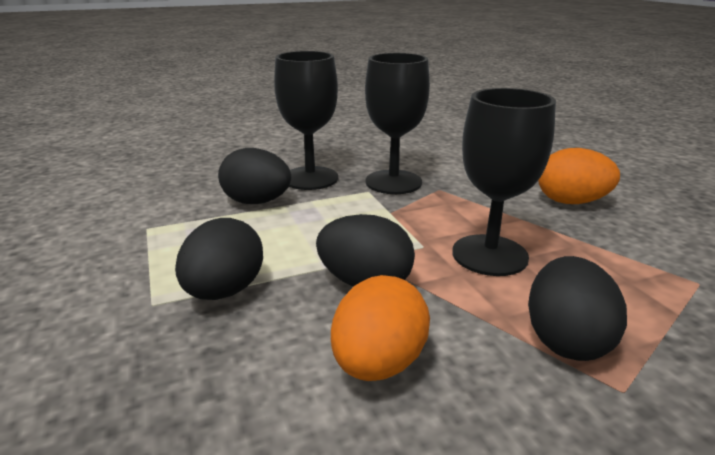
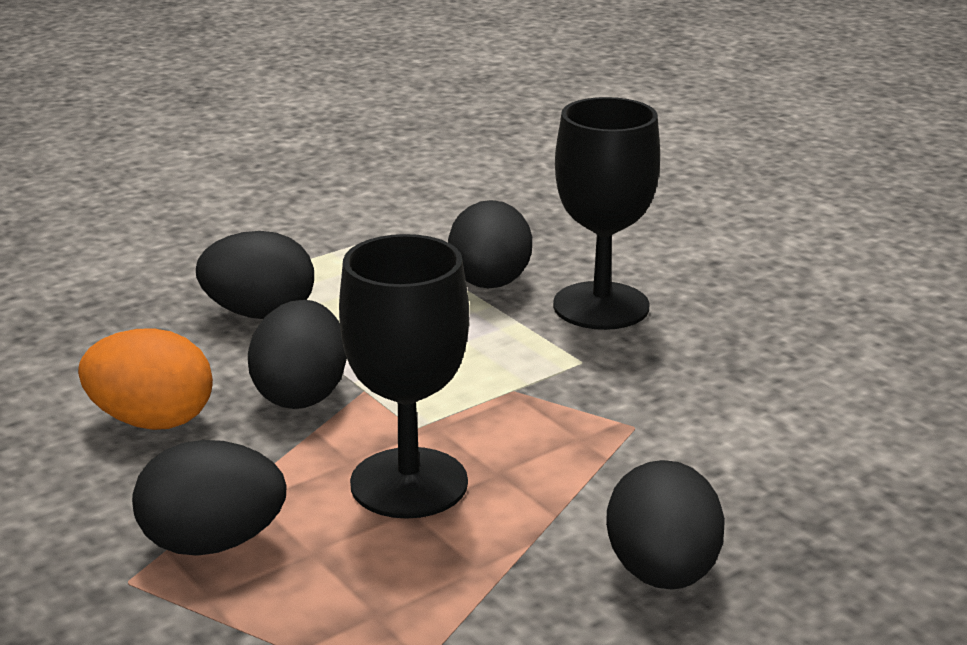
camera: 75 degrees right, 0 degrees up
black goblet [365,53,430,194] -> none
orange egg [538,148,620,204] -> black egg [606,460,725,590]

